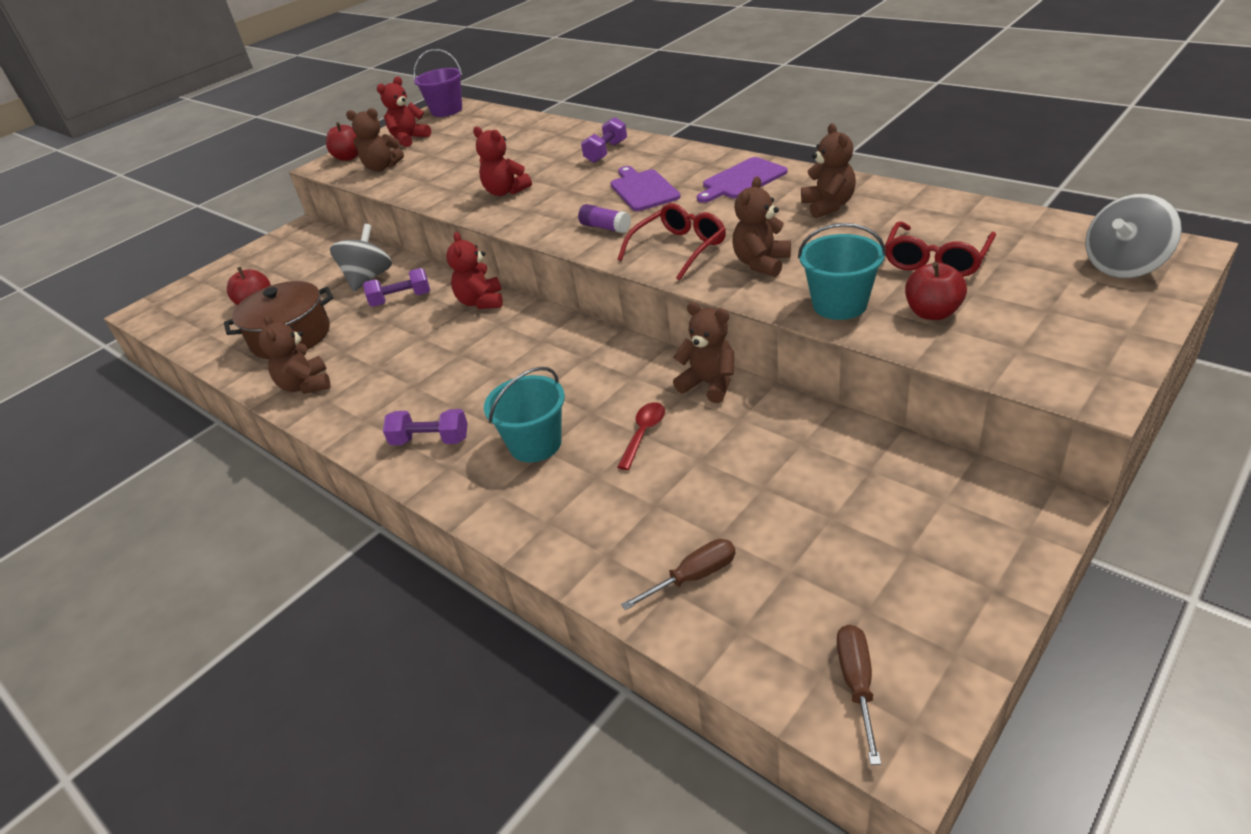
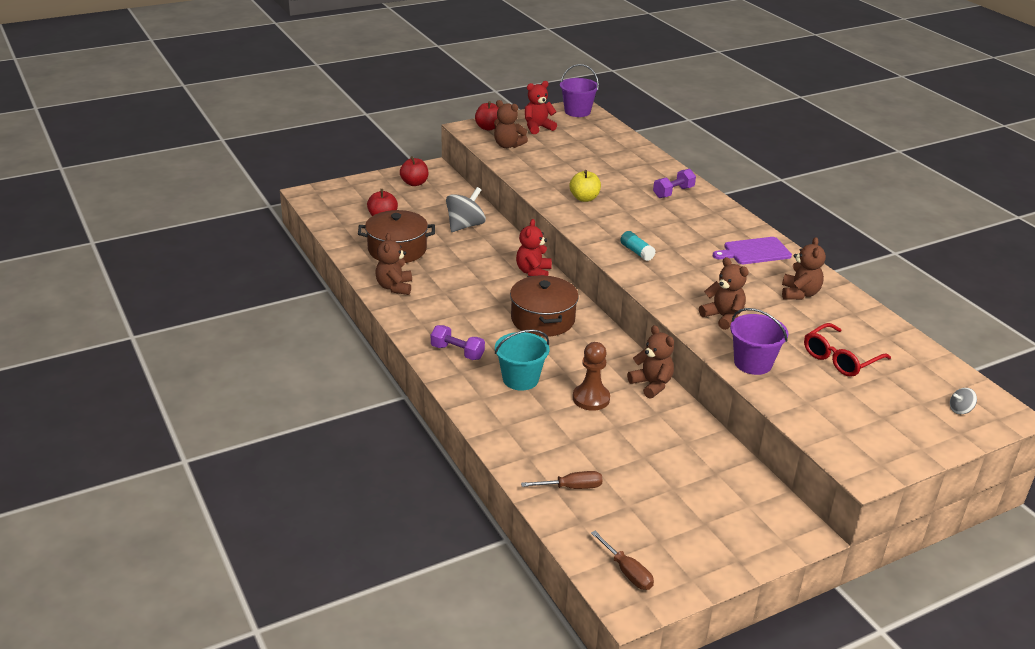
camera: 15 degrees right, 5 degrees down
purple dumbbell [363,268,430,307] -> none
red teddy bear [473,127,532,196] -> yellow apple [570,170,601,202]
purple glue stick [578,204,631,233] -> turquoise glue stick [620,231,656,261]
purple cutting board [611,166,680,211] -> none
red glasses [617,203,726,281] -> none
red spoon [617,402,665,470] -> brown pawn [573,342,610,411]
brown teddy bear [732,176,791,277] -> brown teddy bear turned 90 degrees clockwise [699,257,749,330]
turquoise bucket [798,223,886,320] -> purple bucket [730,308,789,375]
brown screwdriver [837,624,881,765] -> brown screwdriver turned 120 degrees clockwise [591,531,654,590]
red apple [905,262,967,320] -> red apple moved to [400,156,429,186]
grey spinning top [1085,194,1182,278] -> grey spinning top [950,388,977,414], size x0.47
none -> brown pot [510,275,579,337]

